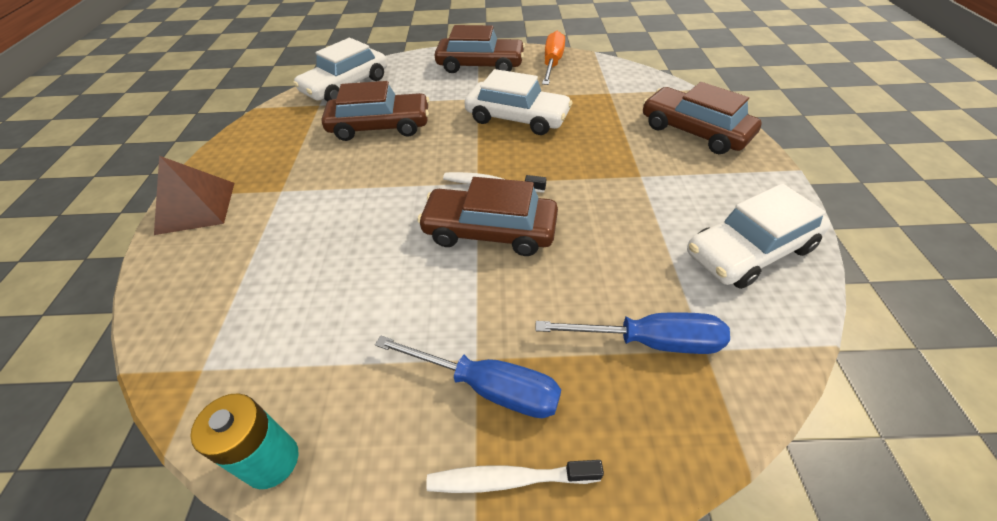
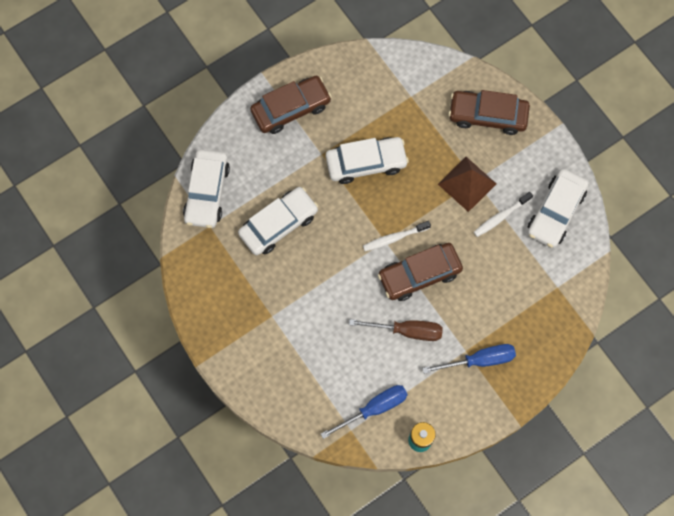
camera: 35 degrees left, 25 degrees up
brown pyramid [154,156,234,235] -> brown pyramid moved to [438,157,496,212]
brown car [322,81,429,141] -> white car [238,187,318,255]
white toothbrush [426,460,604,493] -> white toothbrush moved to [474,192,533,237]
blue screwdriver [535,312,730,354] -> blue screwdriver moved to [321,385,408,439]
orange screwdriver [542,31,565,85] -> none
none -> brown screwdriver [349,319,443,341]

